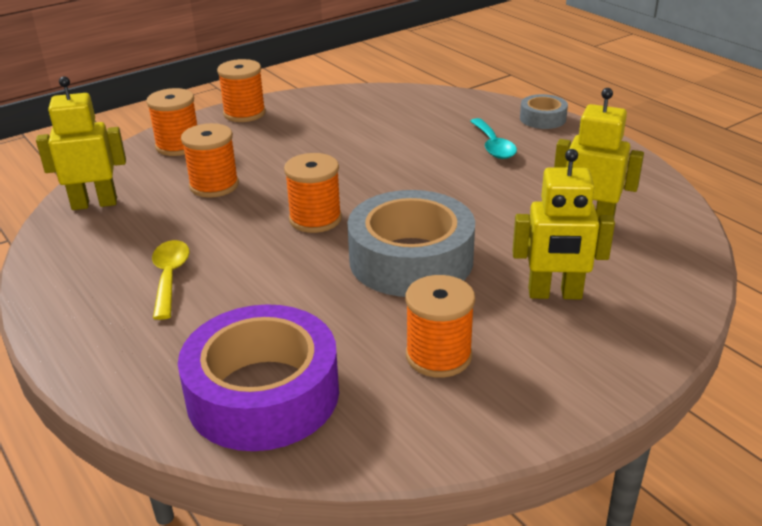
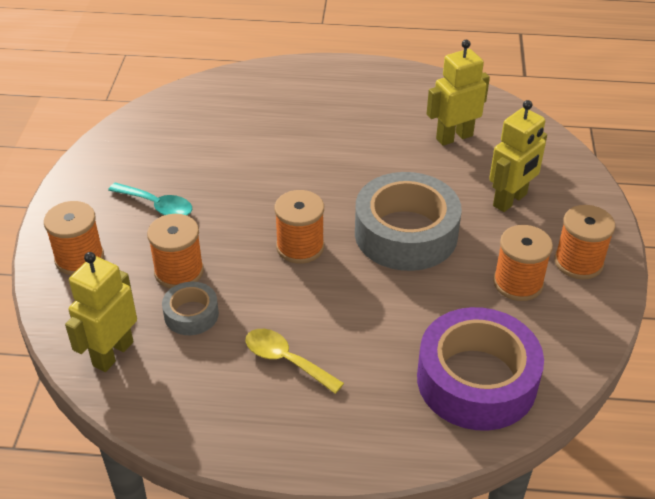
camera: 50 degrees left, 10 degrees up
orange spool [217,59,266,122] -> orange spool moved to [554,205,615,280]
turquoise spoon [470,118,517,159] -> turquoise spoon moved to [108,183,192,215]
grey tape [520,94,568,129] -> grey tape moved to [162,282,219,335]

